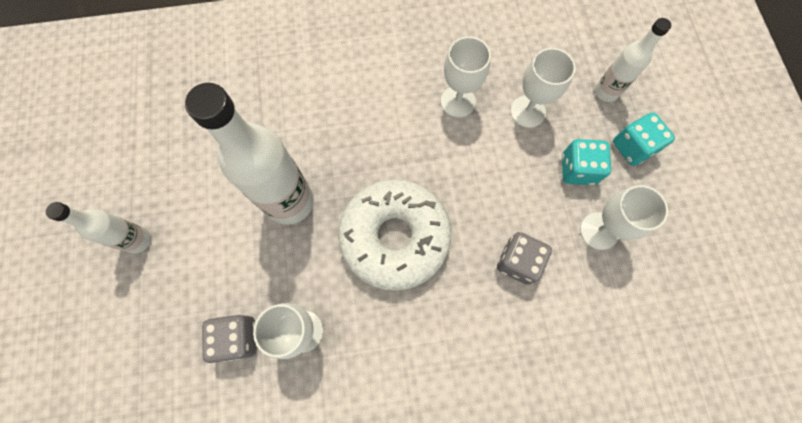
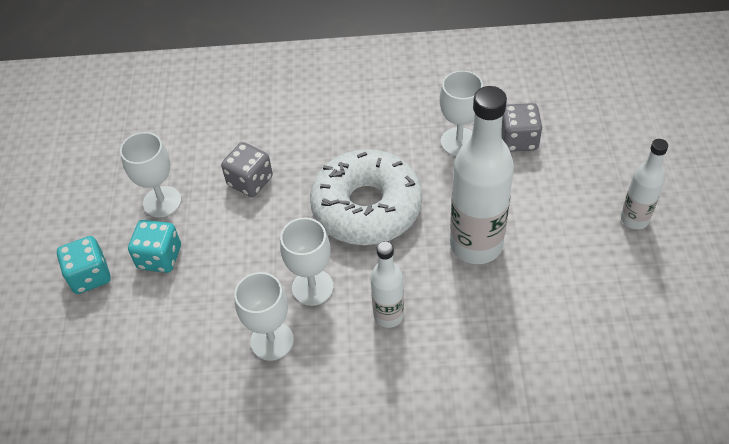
camera: 170 degrees left, 20 degrees down
white goblet [510,48,575,128] -> white goblet moved to [280,218,334,306]
white bottle [595,18,671,102] -> white bottle moved to [371,241,404,328]

